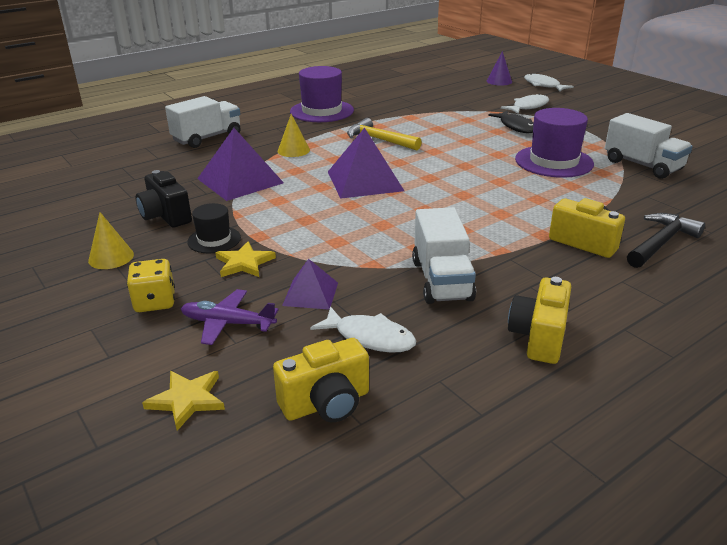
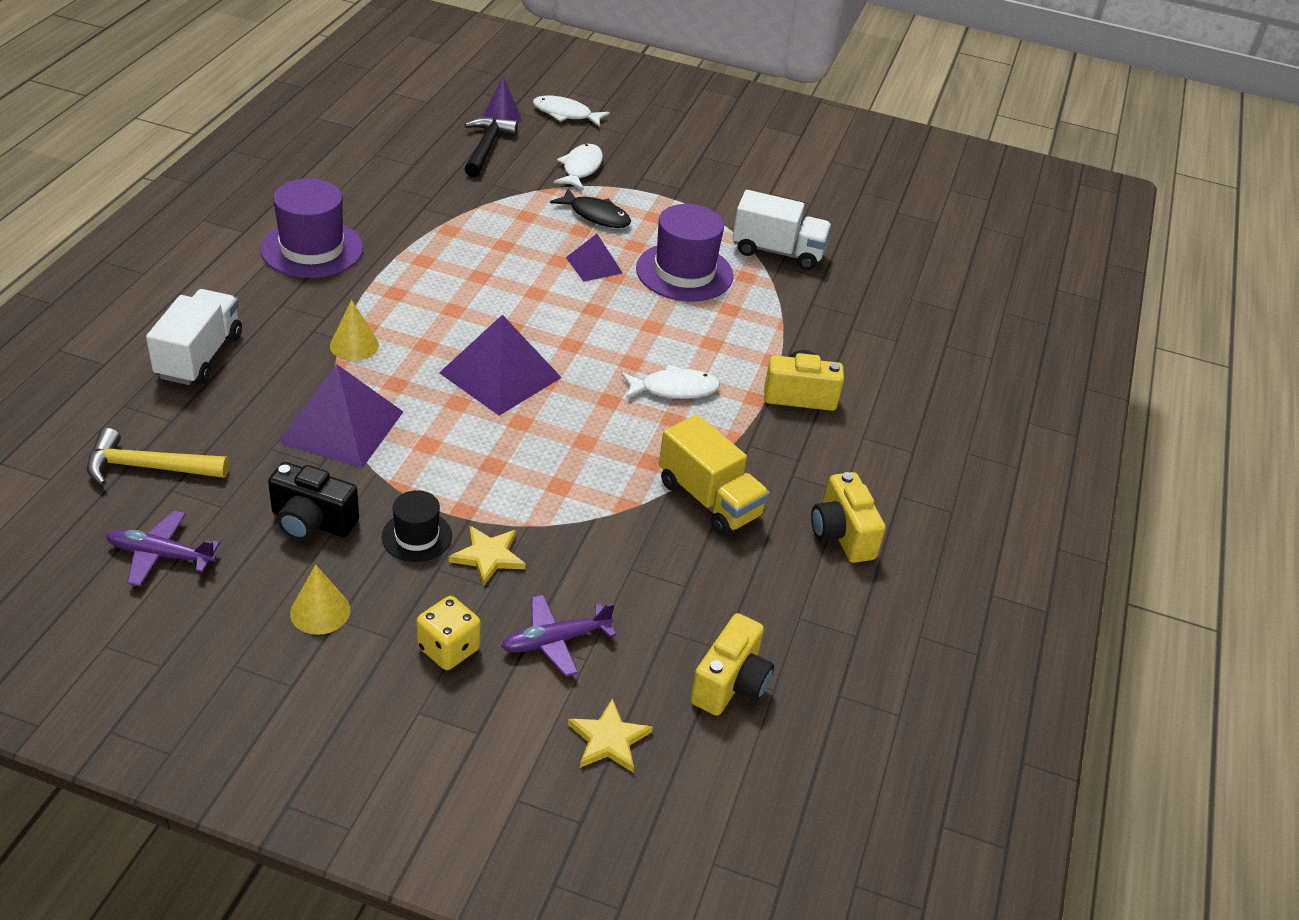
camera: 40 degrees left, 10 degrees up
purple pyramid [282,259,338,310] -> purple pyramid moved to [566,234,623,282]
white fish [310,306,417,352] -> white fish moved to [621,365,720,399]
yellow hammer [347,118,422,150] -> yellow hammer moved to [87,428,229,486]
white truck [412,207,476,304] -> yellow truck [659,414,770,536]
black hammer [627,213,705,268] -> black hammer moved to [464,117,518,177]
none -> purple plane [106,511,220,586]

